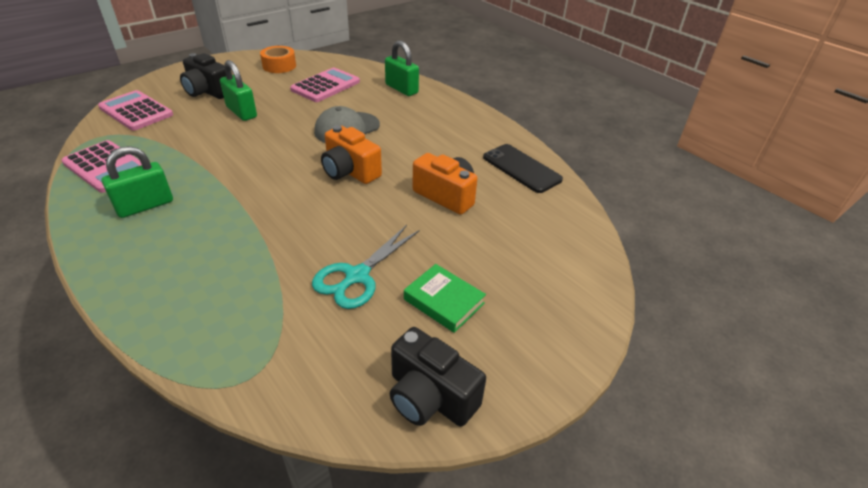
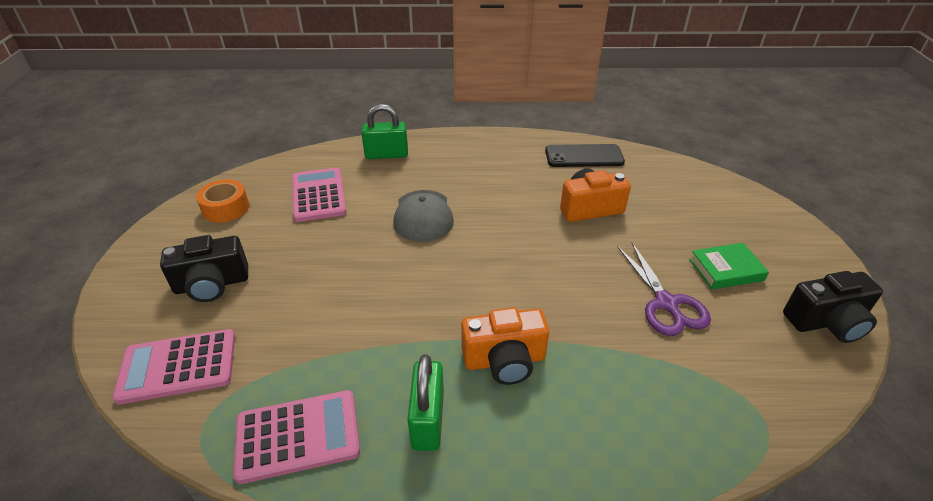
camera: 50 degrees left, 0 degrees up
green padlock [220,60,257,121] -> none
turquoise scissors [312,225,420,309] -> purple scissors [617,243,711,336]
orange camera [321,125,382,184] -> orange camera moved to [461,308,549,385]

